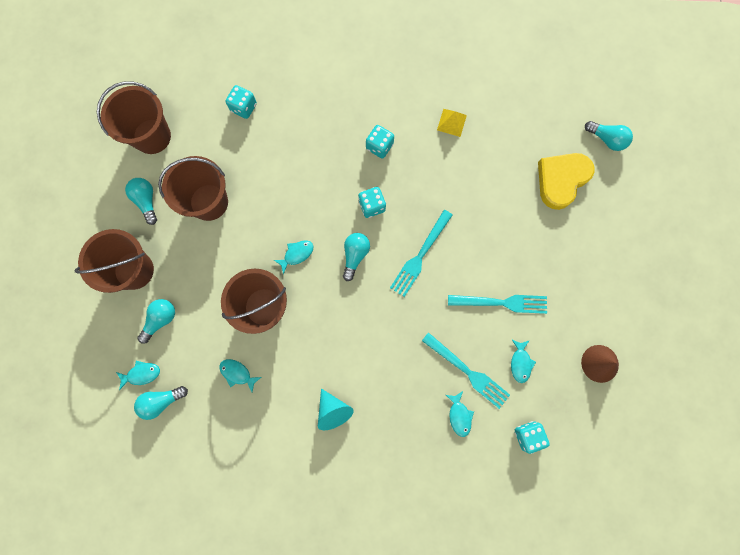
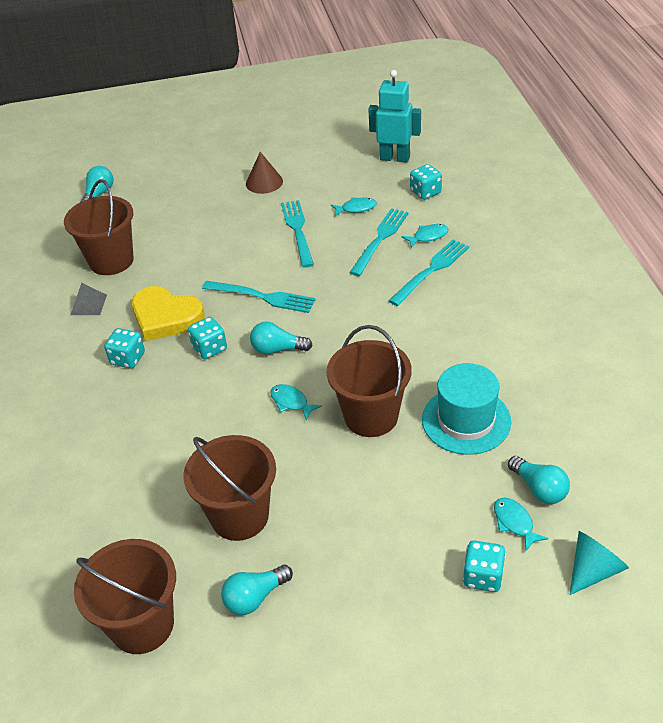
camera: 100 degrees left, 35 degrees down
brown bucket [75,229,154,293] -> brown bucket moved to [64,179,134,275]
turquoise light bulb [137,299,175,344] -> none
turquoise fish [219,359,261,392] -> turquoise hat [422,363,511,455]
turquoise dice [225,85,257,119] -> turquoise dice moved to [463,540,506,592]
turquoise cone [318,388,354,430] -> turquoise cone moved to [570,531,629,595]
yellow pyramid [437,109,467,137] -> grey pyramid [70,283,107,315]
yellow heart [538,153,595,210] -> yellow heart moved to [132,286,205,341]
brown cone [581,345,619,383] -> brown cone moved to [246,152,283,194]
none -> turquoise robot [368,70,421,163]
none -> turquoise fork [388,240,469,306]

